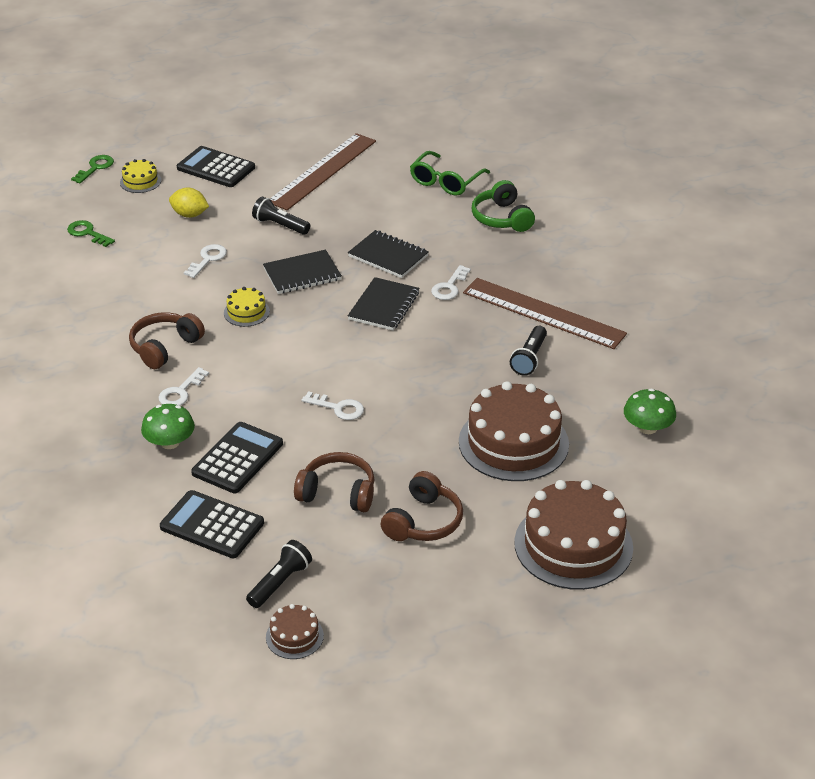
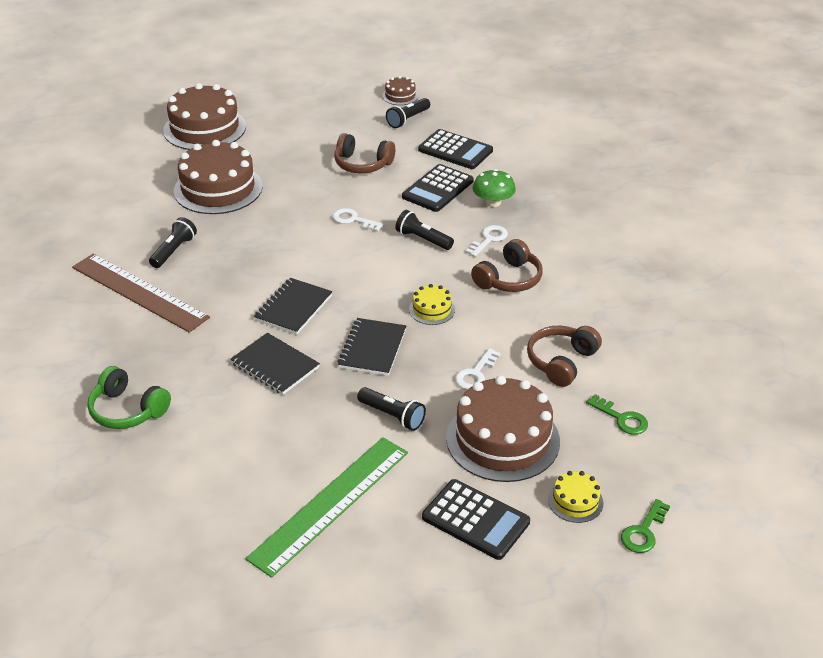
camera: 175 degrees left, 0 degrees up
yellow lemon [169,188,209,218] -> brown cake [446,376,560,482]
black notebook [263,250,342,294] -> black notebook turned 60 degrees counterclockwise [337,318,406,376]
brown ruler [270,133,376,210] -> green ruler [246,437,408,578]
brown headphones [381,471,463,541] -> brown headphones moved to [527,326,602,387]
green glasses [410,151,490,196] -> none
white key [431,265,471,300] -> none
green headphones [472,180,535,232] -> green headphones turned 135 degrees clockwise [87,366,171,429]
green mushroom [624,389,676,434] -> none
none -> black flashlight [395,210,454,250]

